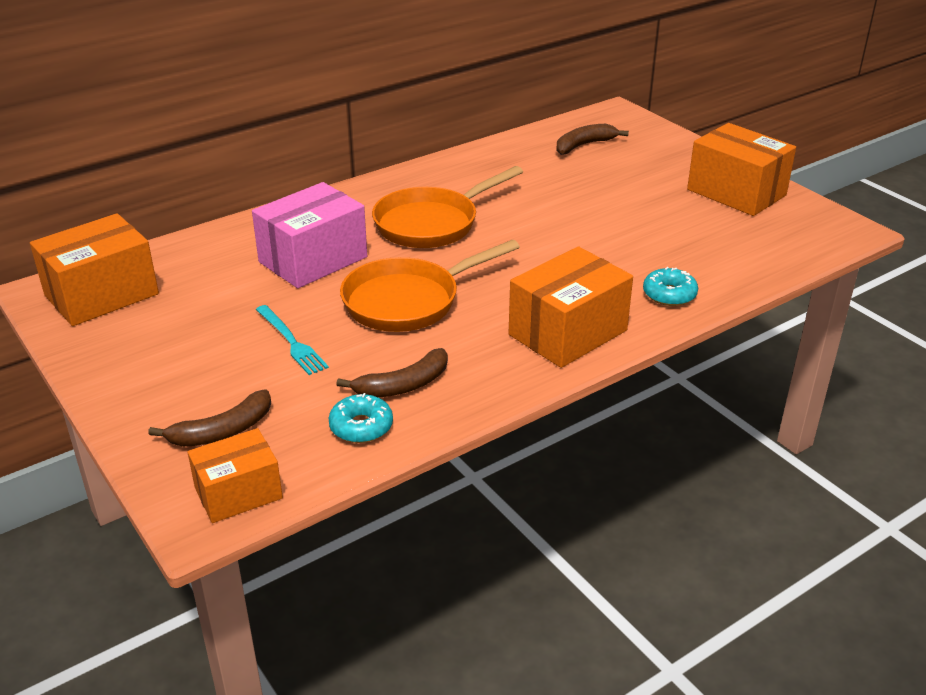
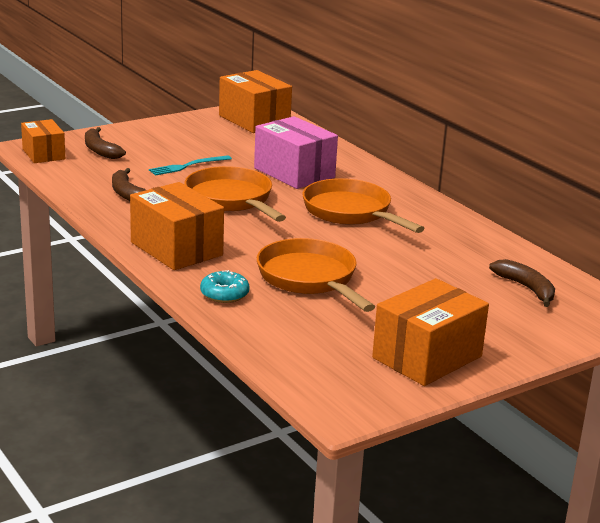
camera: 90 degrees right, 10 degrees down
turquoise donut [329,393,393,443] -> none
none -> orange pan [257,238,375,312]

